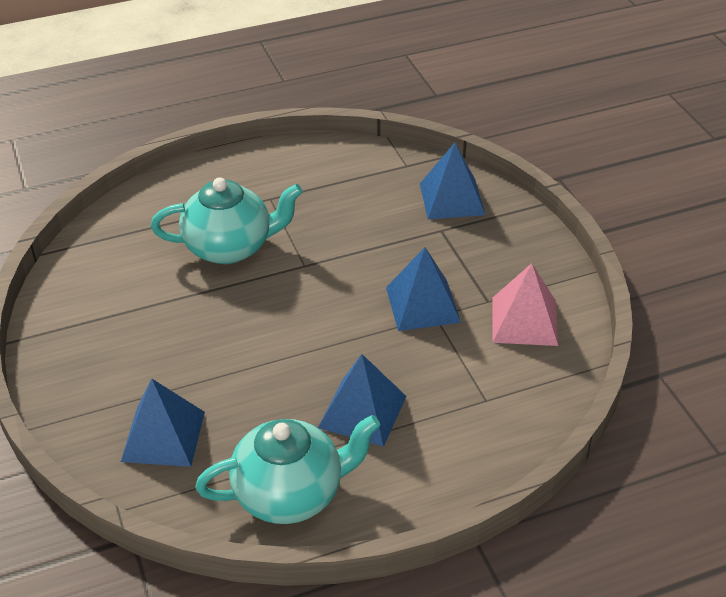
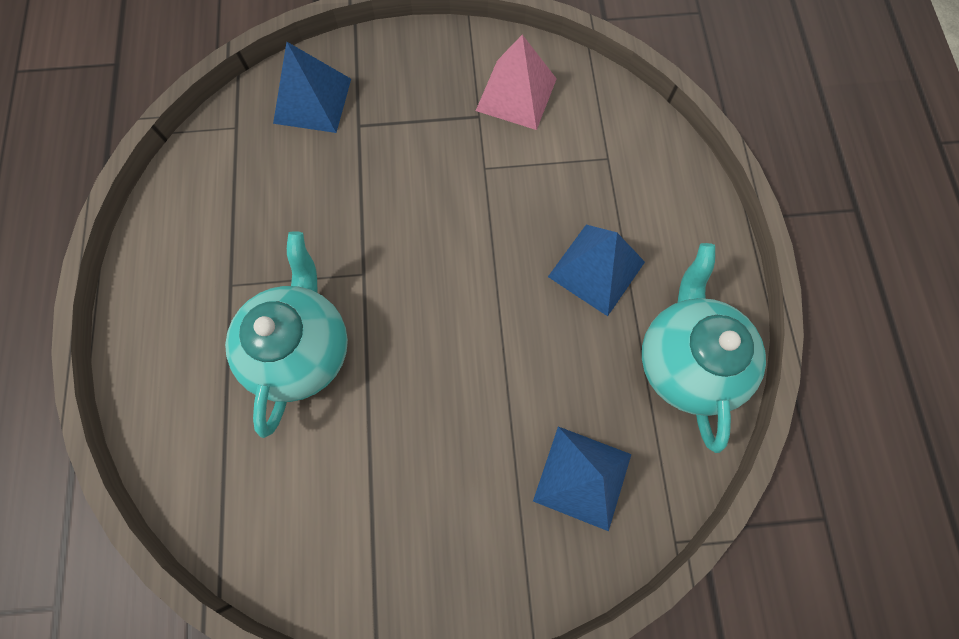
camera: 75 degrees left, 30 degrees up
blue pyramid [386,247,461,331] -> none

